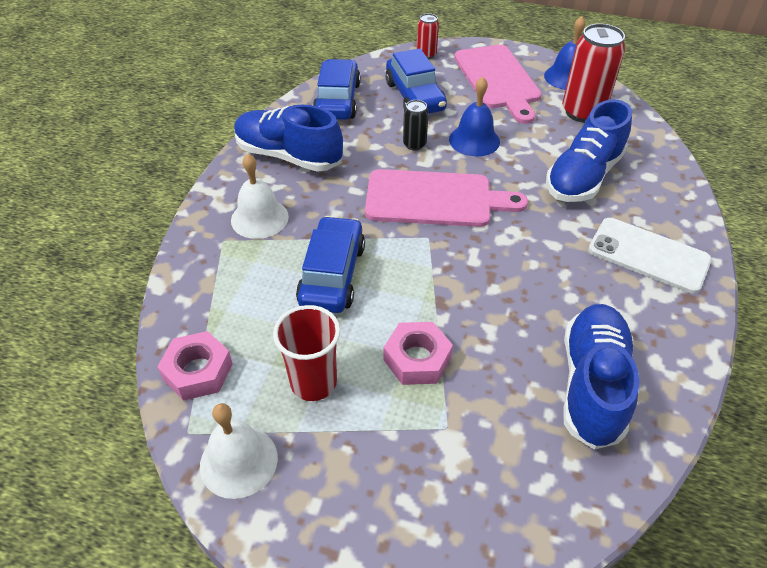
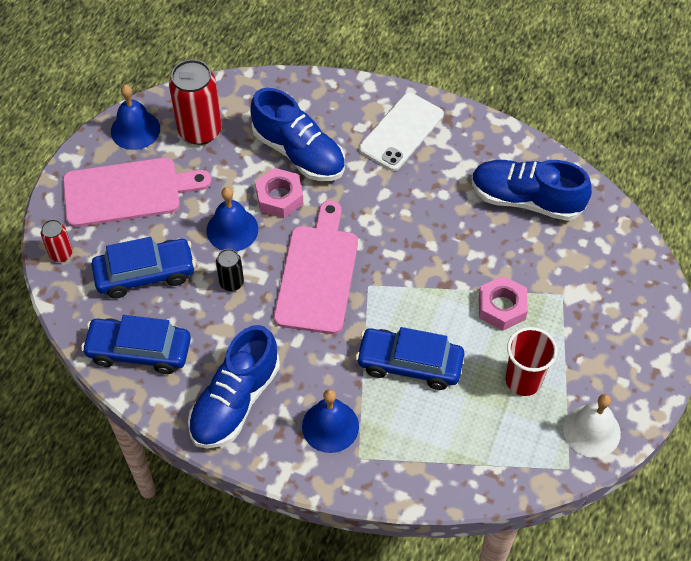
camera: 85 degrees left, 10 degrees up
pink nut [157,331,233,401] -> pink nut moved to [255,168,303,218]
white bell [231,154,289,239] -> blue bell [302,389,359,453]

